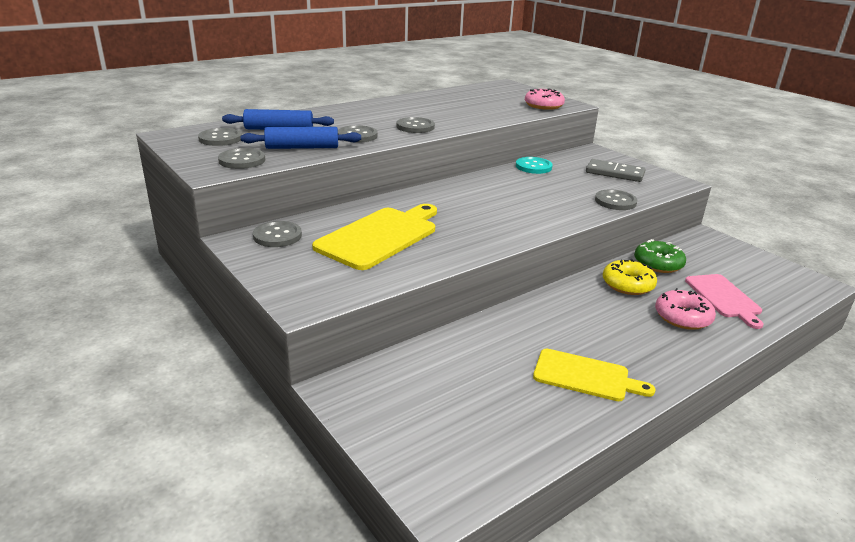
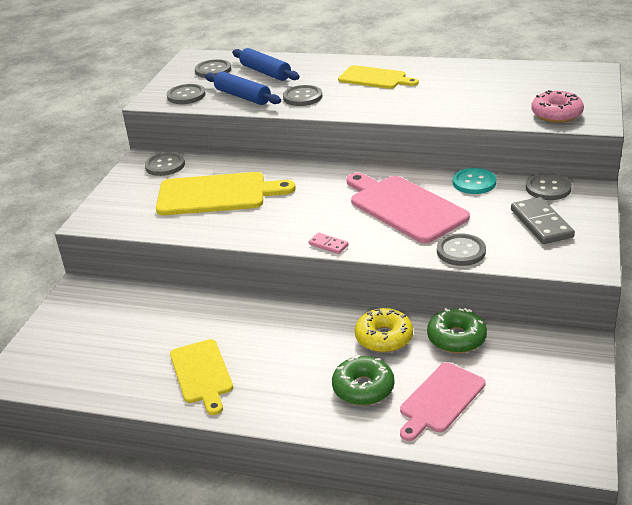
camera: 55 degrees right, 5 degrees up
grey button [396,117,435,133] -> grey button moved to [526,173,572,200]
pink donut [655,288,716,330] -> green donut [332,355,394,405]
none -> pink domino [309,233,349,254]
none -> yellow cutting board [338,65,419,89]
none -> pink cutting board [346,173,470,243]

